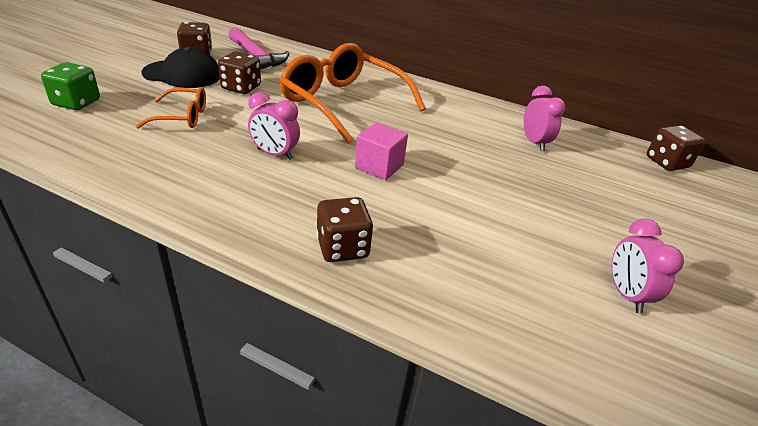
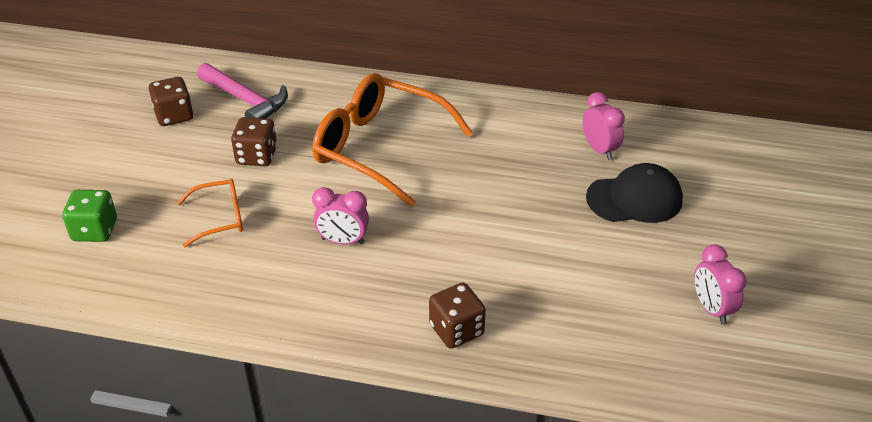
camera: 10 degrees left, 5 degrees up
black cap [142,47,220,88] -> black cap moved to [586,163,683,223]
pink cube [355,122,408,180] -> none
brown dice [647,125,705,171] -> none

